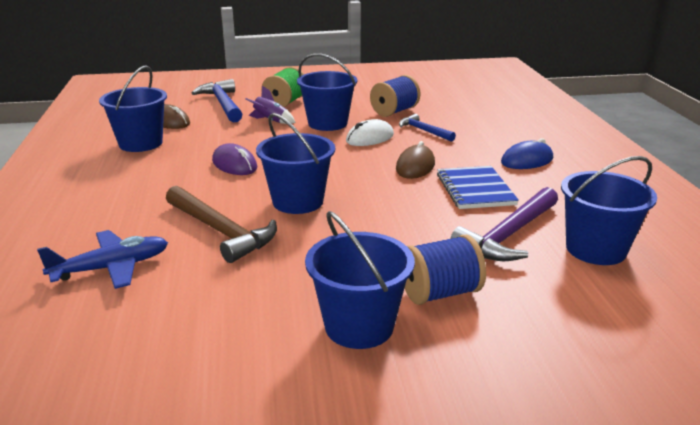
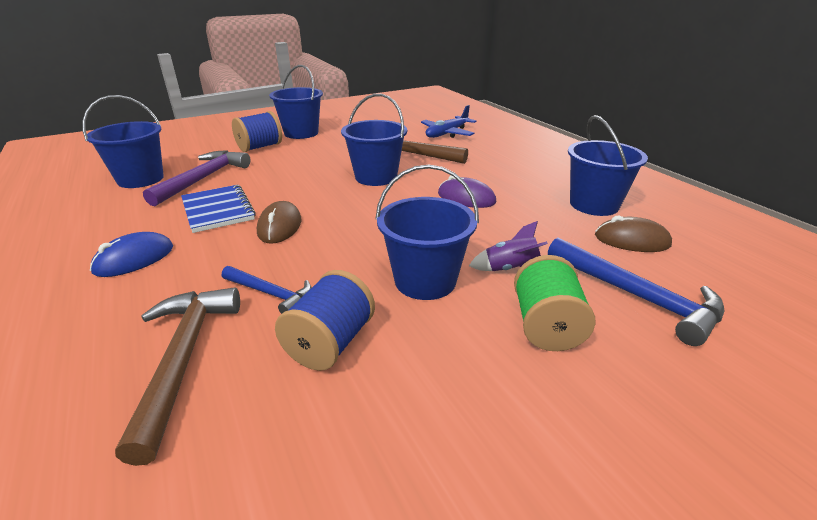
camera: 160 degrees right, 5 degrees up
white mouse [346,119,394,146] -> none
none -> brown hammer [115,288,240,466]

